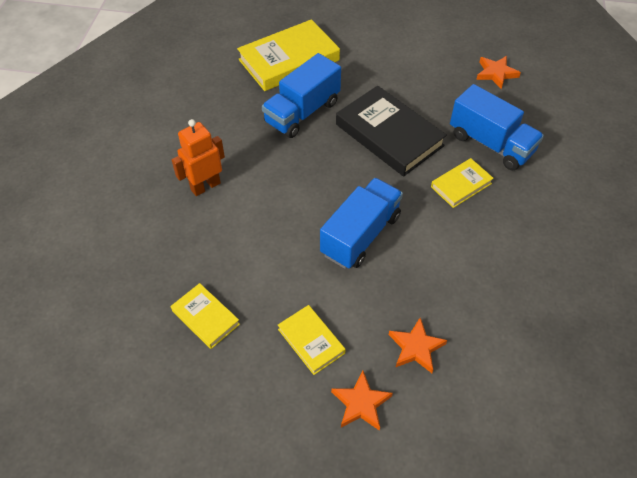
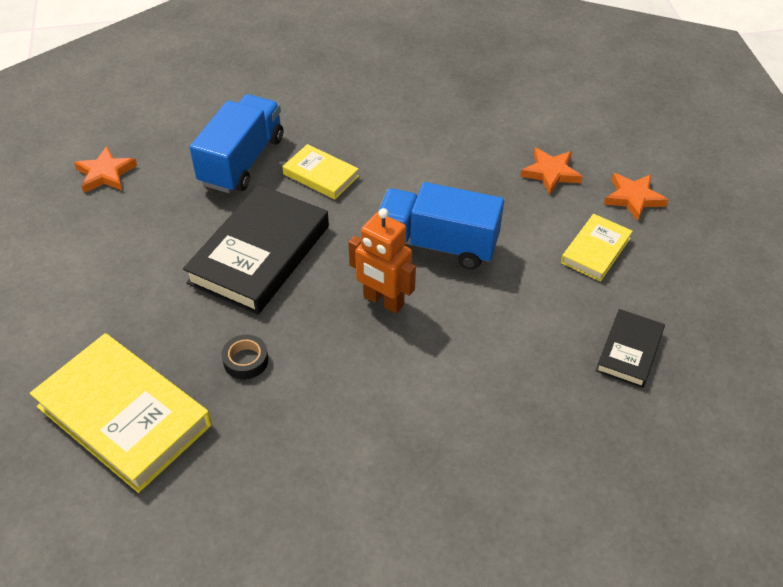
camera: 110 degrees left, 5 degrees down
yellow book [171,283,240,349] -> black book [596,309,665,388]
orange robot [172,119,225,196] -> orange robot moved to [348,208,416,314]
blue truck [262,53,341,138] -> black tape [222,335,269,379]

